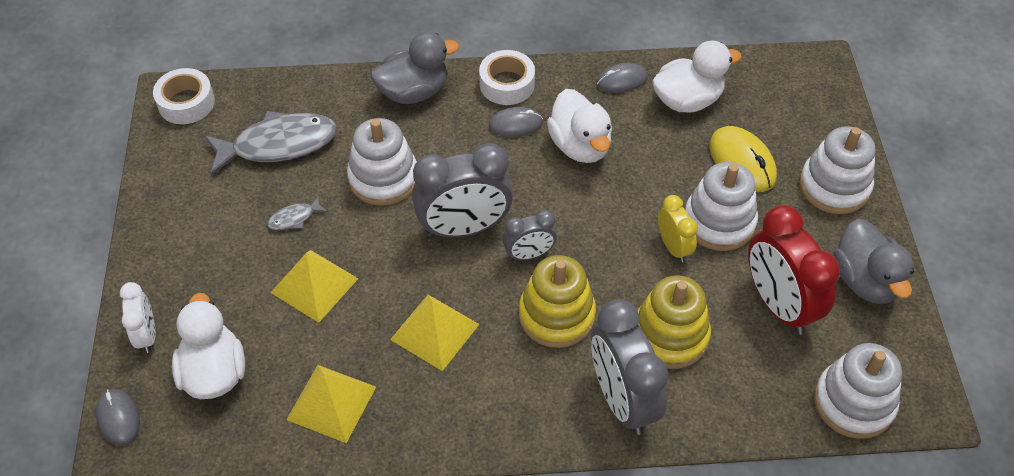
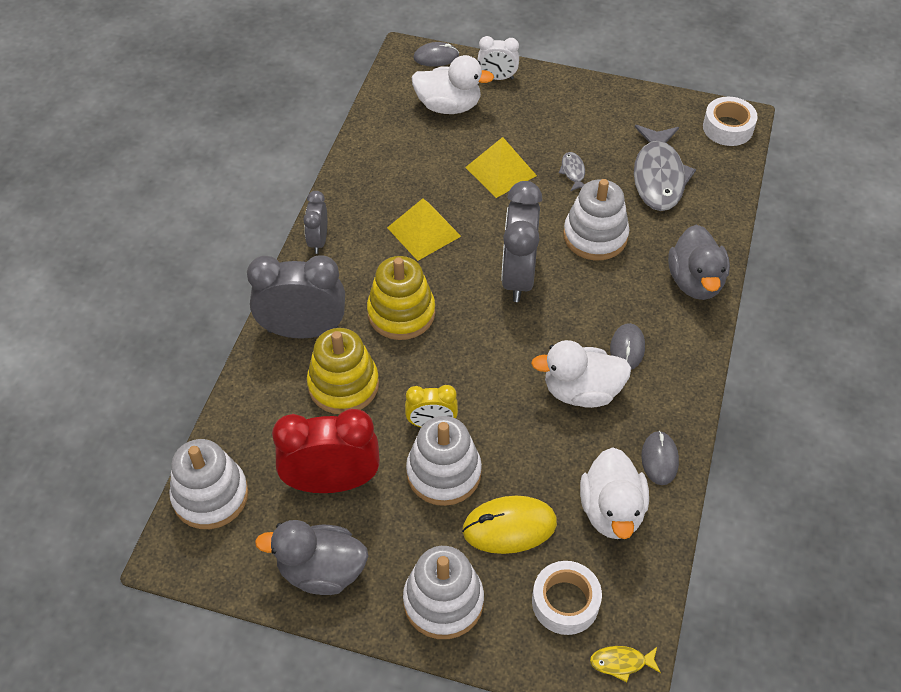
camera: 110 degrees right, 0 degrees up
yellow pyramid [286,365,376,443] -> none
white tape [479,50,535,105] -> white tape moved to [532,561,602,635]
grey clock [503,210,557,260] -> grey clock moved to [303,191,327,254]
none -> yellow fish [590,646,661,682]

